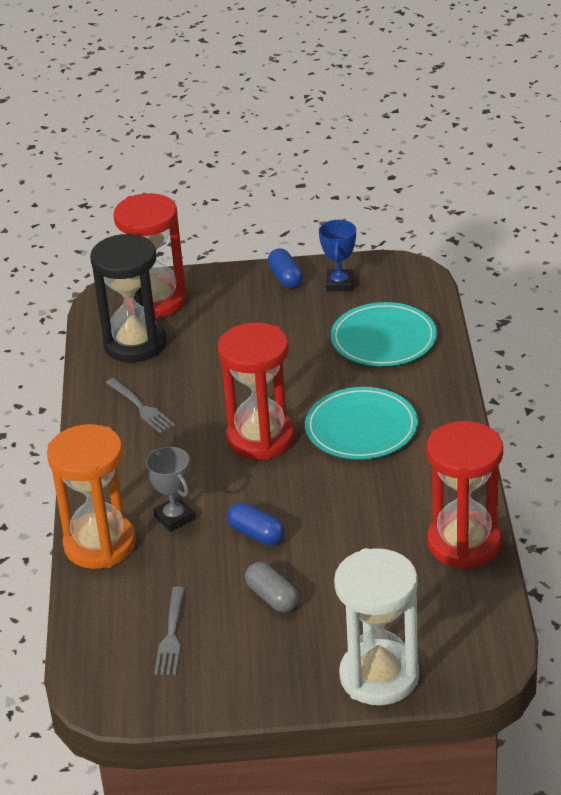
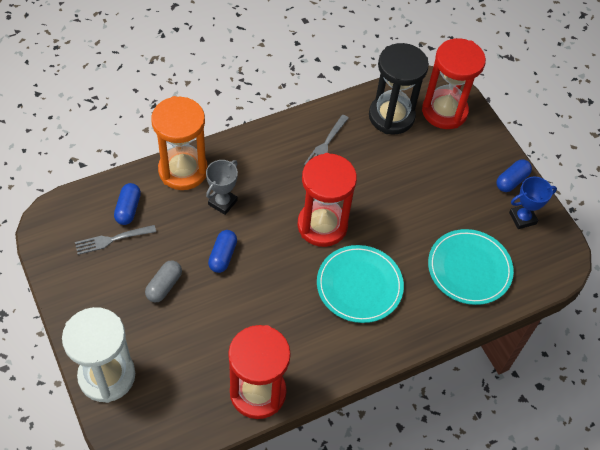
camera: 60 degrees right, 20 degrees up
none -> blue capsule [114,183,141,225]

